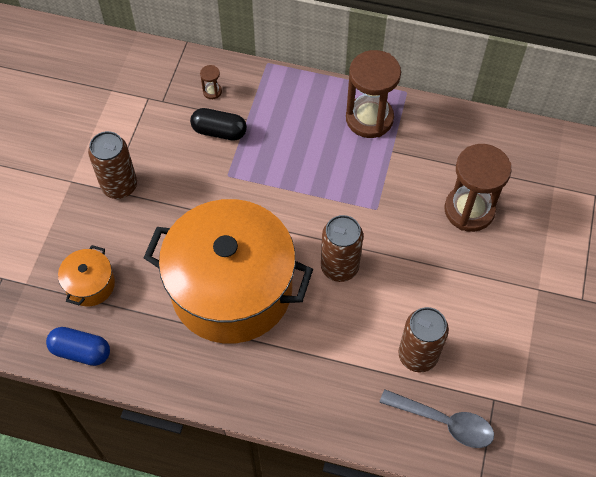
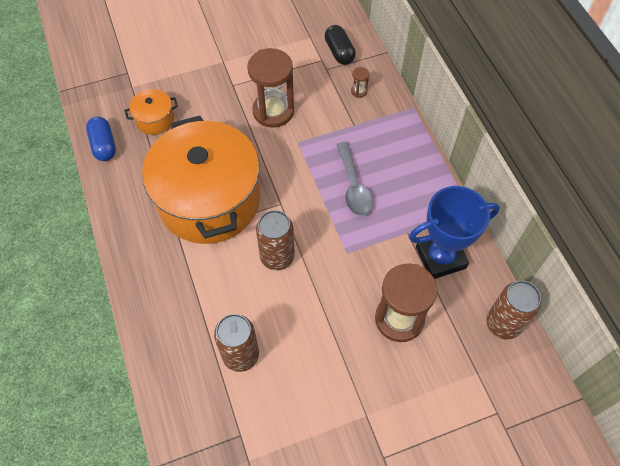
camera: 55 degrees right, 0 degrees up
brown can [88,131,137,199] -> brown can moved to [486,281,541,340]
black capsule [190,108,247,141] -> black capsule moved to [325,25,356,65]
brown hourglass [346,50,401,138] -> brown hourglass moved to [247,48,294,128]
grey spoon [379,389,494,448] -> grey spoon moved to [337,142,373,216]
none -> blue trophy [409,186,500,279]

